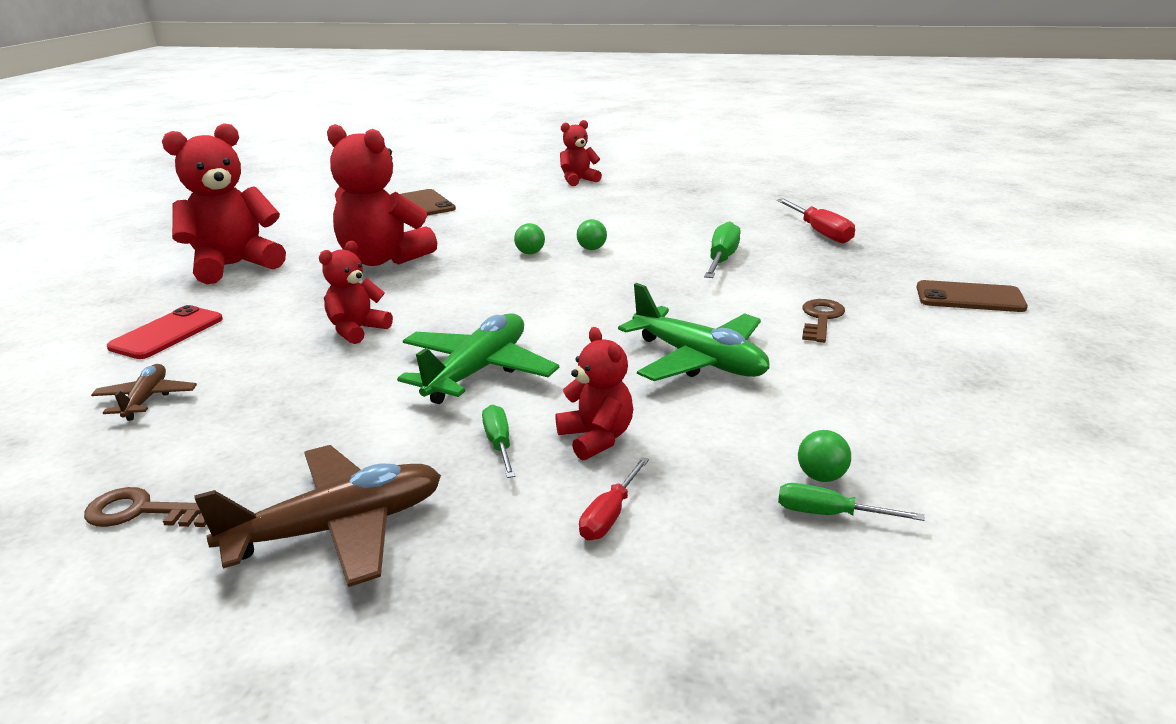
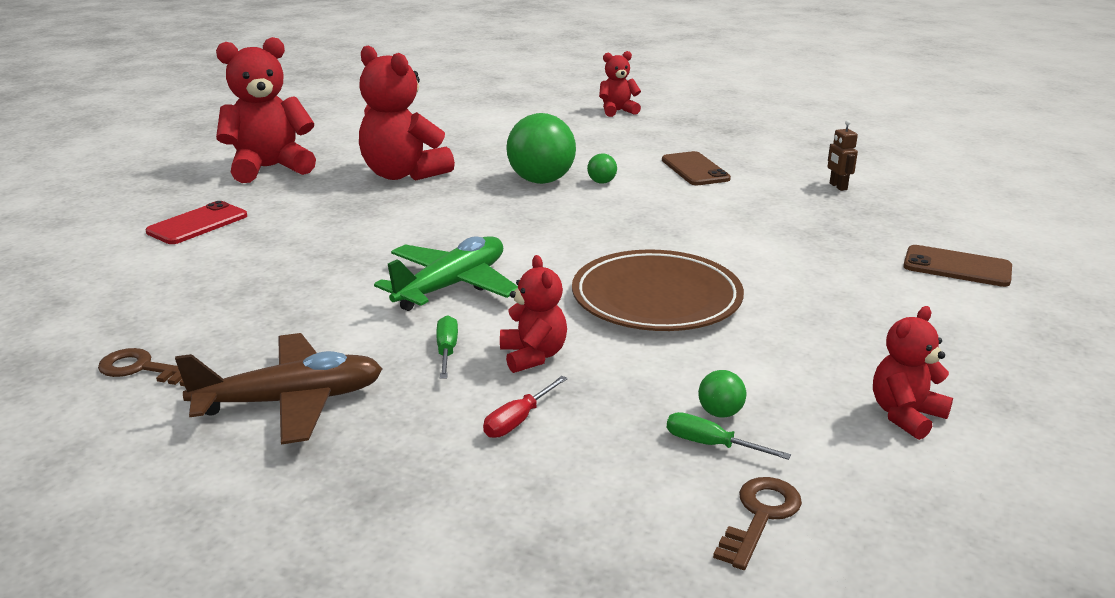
camera: 10 degrees right, 0 degrees up
brown plane [91,364,197,421] -> none
red teddy bear [319,241,393,344] -> red teddy bear moved to [873,306,953,440]
brown phone [400,189,456,216] -> brown phone moved to [662,151,731,185]
green ball [514,223,545,254] -> green ball [506,113,576,184], size x2.32
green plane [618,283,769,381] -> brown plate [572,250,744,331]
green screwdriver [704,221,741,278] -> none
red screwdriver [777,198,855,244] -> brown robot [828,120,858,191]
brown key [802,299,845,343] -> brown key moved to [713,477,802,570]

